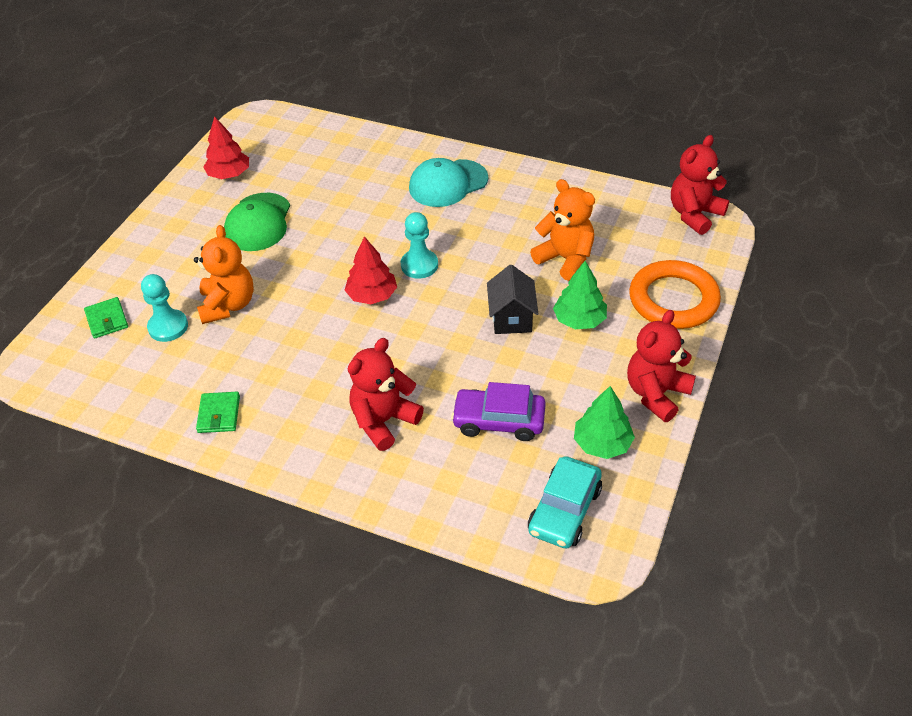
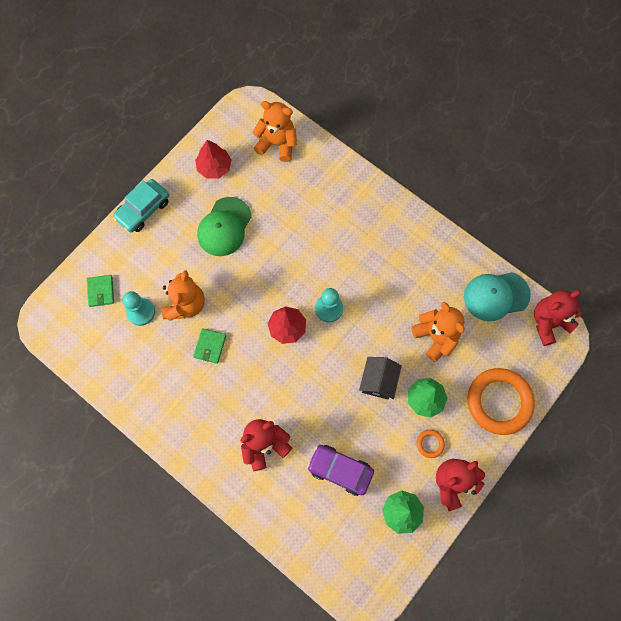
camera: 15 degrees right, 25 degrees up
green wallet [196,392,240,433] -> green wallet moved to [193,328,226,364]
turquoise cap [409,158,488,207] -> turquoise cap moved to [464,272,531,321]
turquoise car [528,456,602,549] -> turquoise car moved to [113,179,169,232]
none -> orange teddy bear [252,101,297,162]
none -> orange ring [416,430,445,458]

